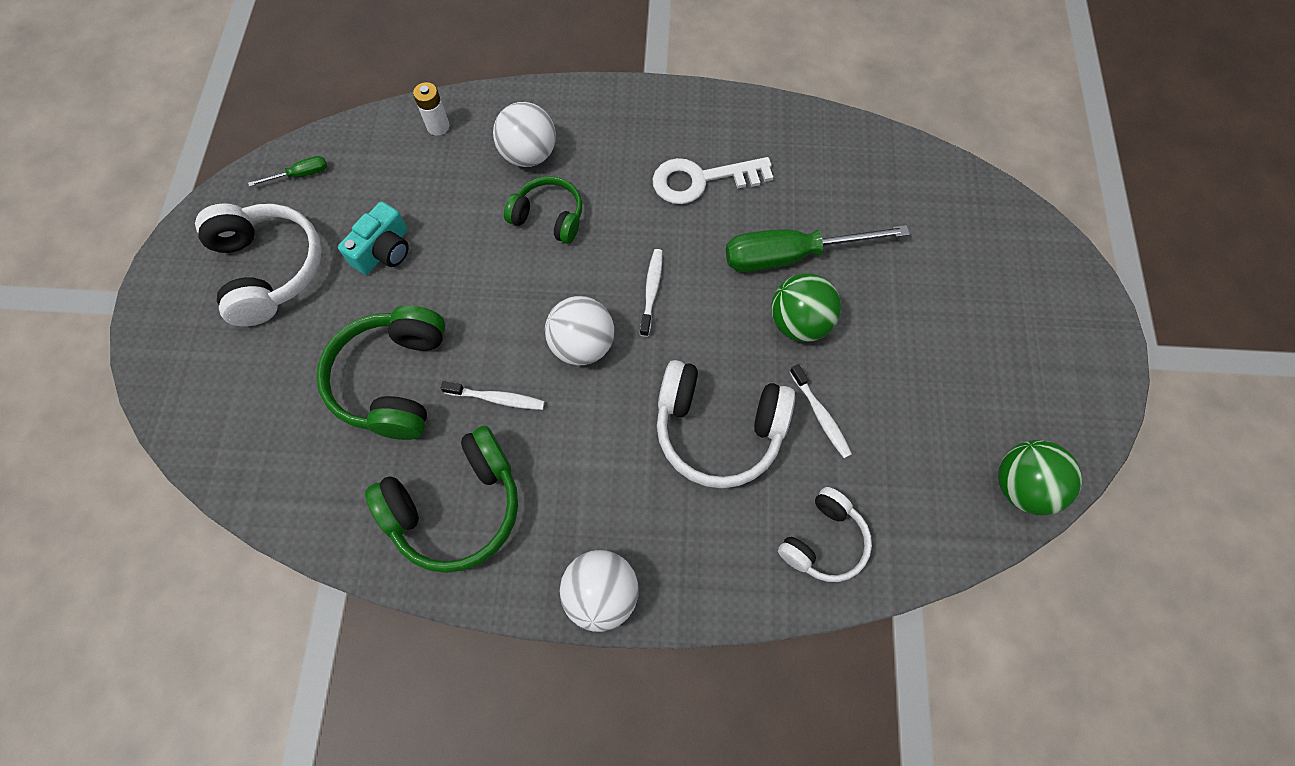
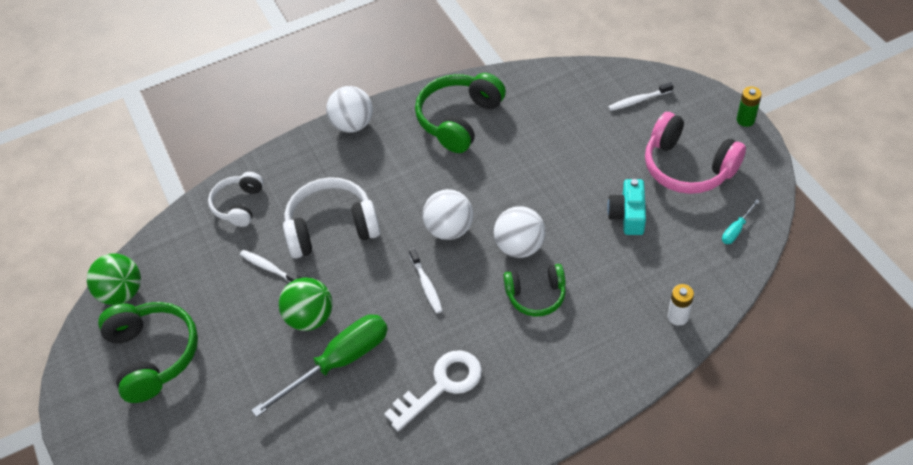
camera: 155 degrees right, 15 degrees down
white headphones [195,203,322,327] -> pink headphones [645,112,746,194]
green screwdriver [248,156,327,187] -> turquoise screwdriver [722,199,759,244]
green headphones [316,305,445,440] -> green headphones moved to [98,302,198,403]
white toothbrush [441,381,545,410] -> white toothbrush moved to [608,82,673,111]
white ball [493,102,556,167] -> white ball moved to [494,206,545,258]
none -> green battery [737,86,762,127]

